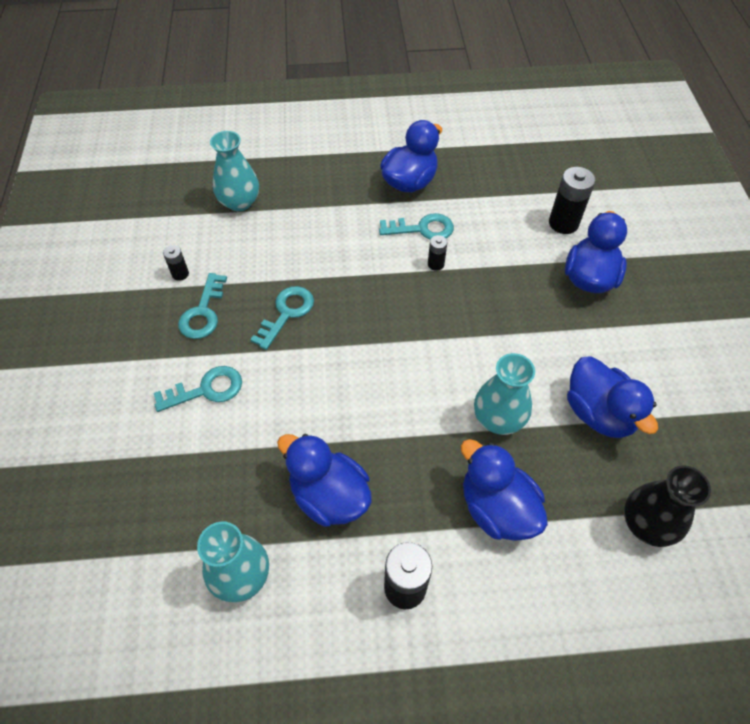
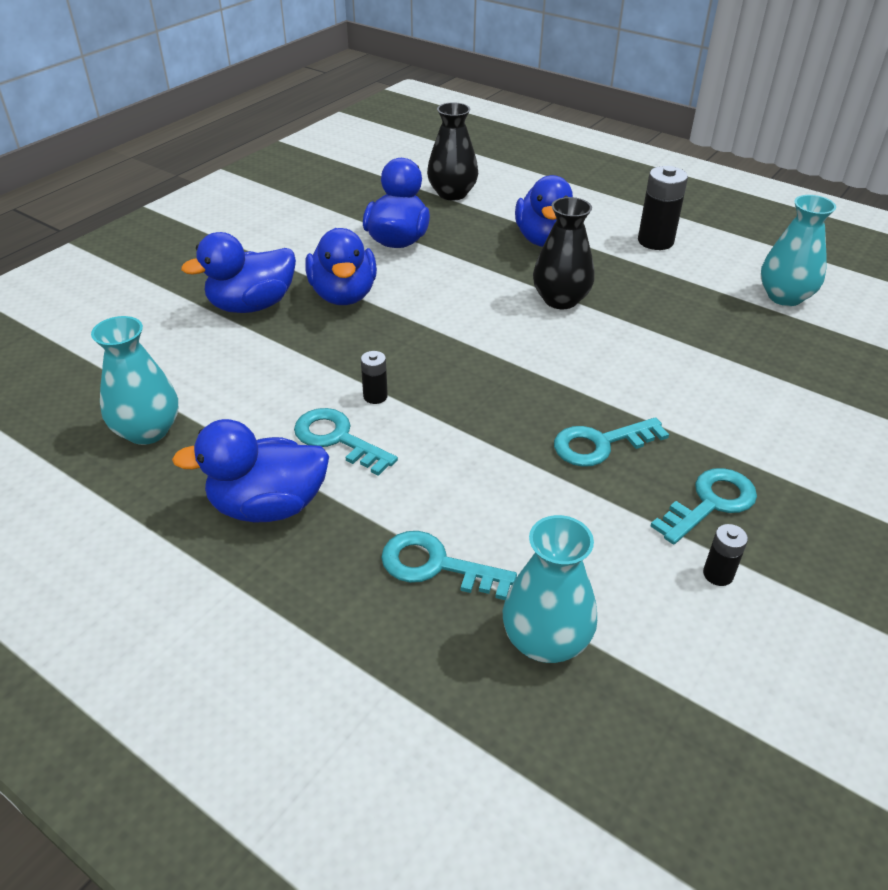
camera: 140 degrees left, 15 degrees down
turquoise key [154,366,242,412] -> turquoise key moved to [381,531,517,600]
blue duck [277,434,372,527] -> blue duck moved to [305,228,377,305]
turquoise vase [474,353,535,435] -> turquoise vase moved to [91,316,178,445]
black battery [549,167,596,234] -> none
none -> black vase [533,197,595,309]

